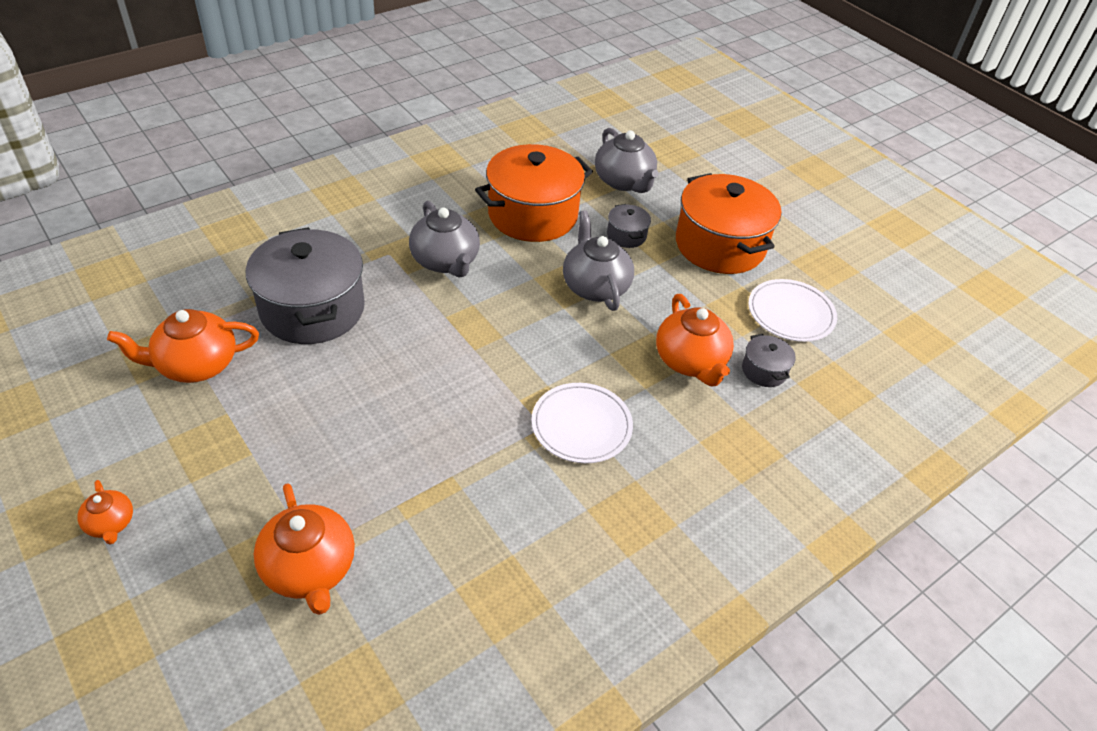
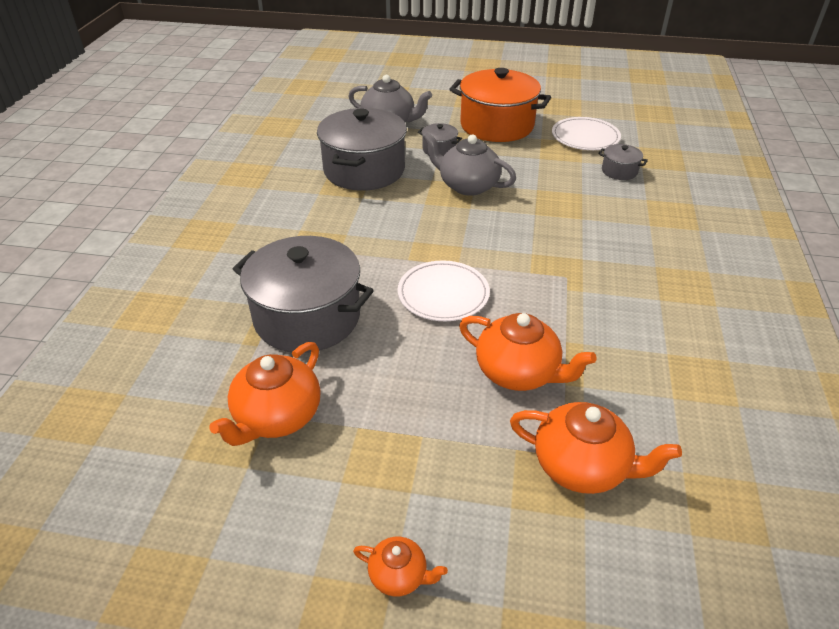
camera: 40 degrees left, 5 degrees down
grey teapot [409,201,480,278] -> none
orange pot [475,144,593,242] -> grey pot [317,108,407,191]
white plate [532,383,633,463] -> white plate moved to [398,261,490,321]
orange teapot [656,294,734,387] -> orange teapot moved to [459,313,597,391]

